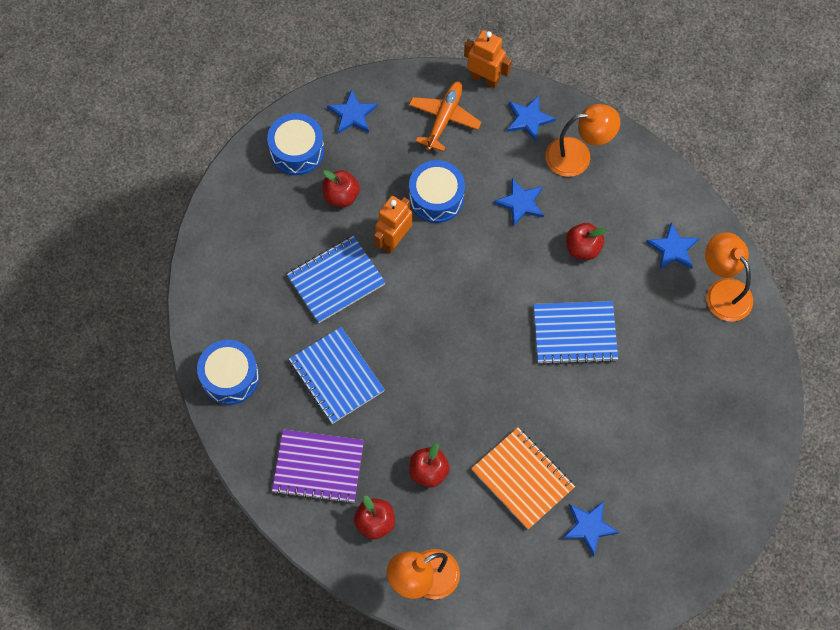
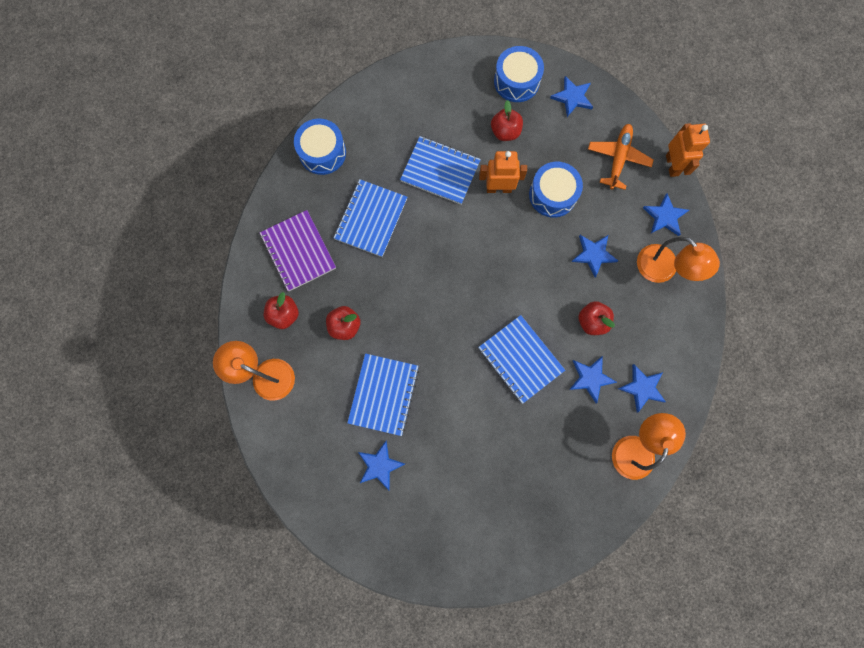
camera: 55 degrees right, 10 degrees up
orange plane [409,81,481,152] -> orange plane turned 60 degrees counterclockwise [588,124,654,190]
orange notebook [471,427,575,529] -> blue notebook [347,353,419,436]
none -> blue star [569,356,617,404]

